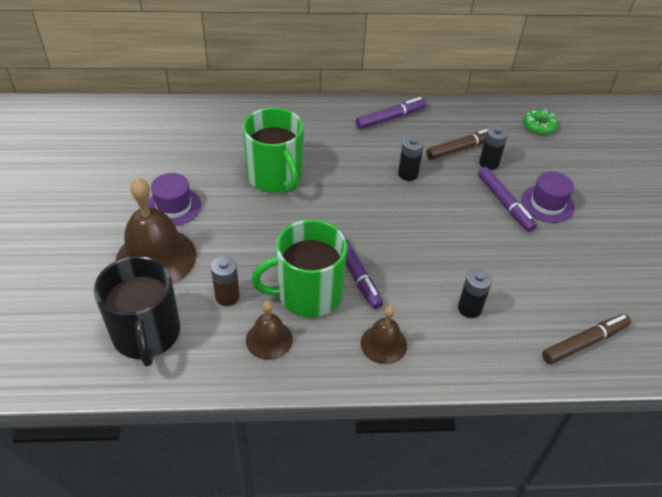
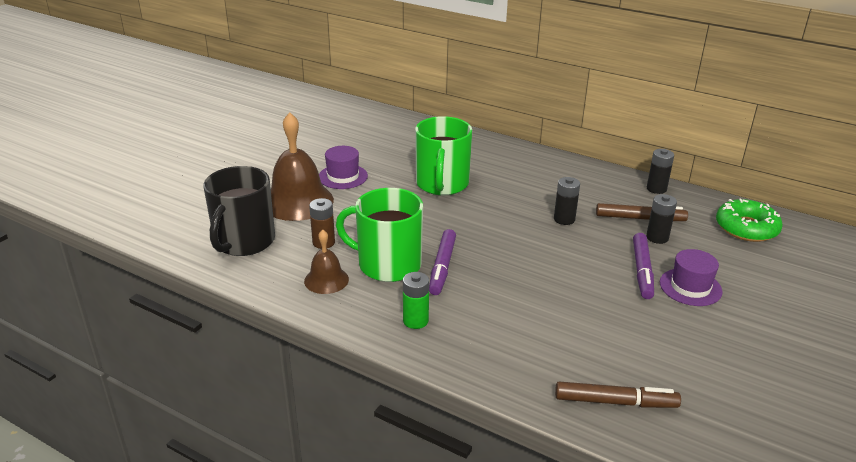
camera: 35 degrees right, 15 degrees down
purple marker [356,97,427,129] -> none
brown bell [361,306,407,364] -> green battery [403,272,429,329]
black battery [458,269,492,318] -> black battery moved to [647,149,674,194]
green donut [523,109,558,135] -> green donut [716,199,783,242], size x1.58

